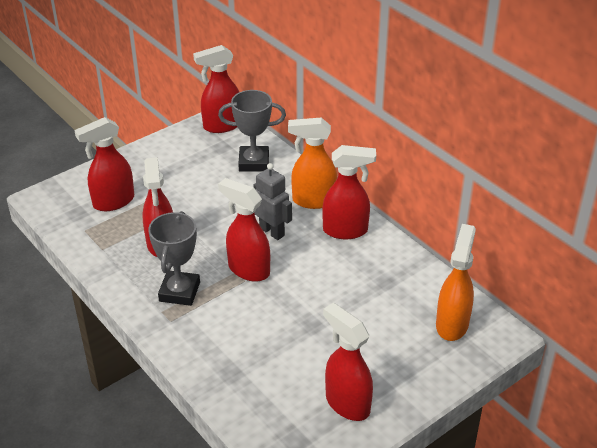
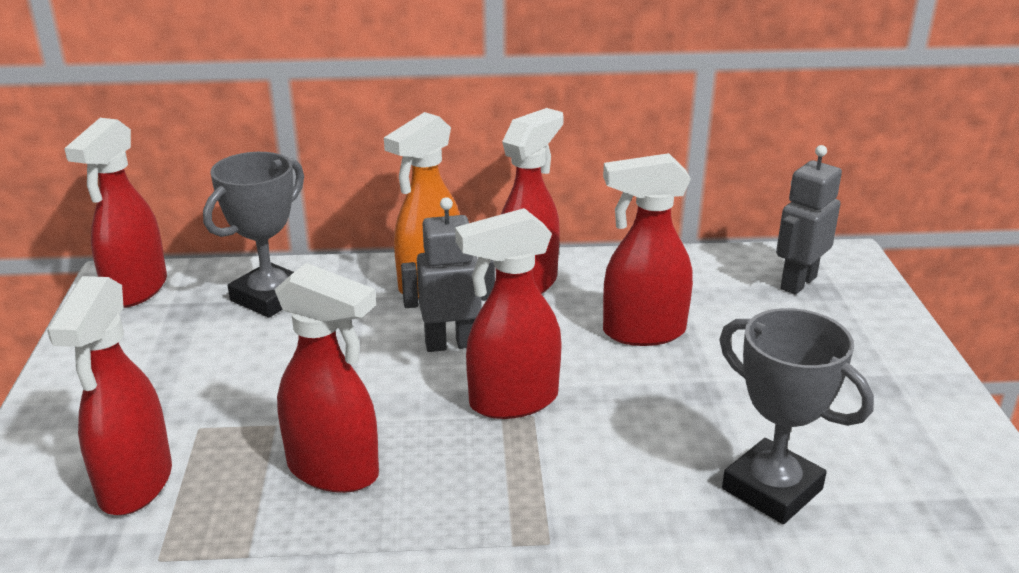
camera: 55 degrees left, 10 degrees down
grey trophy [148,211,200,306] -> grey trophy moved to [719,308,874,524]
red spray bottle [323,303,373,421] -> red spray bottle moved to [603,153,693,346]
orange spray bottle [436,224,476,341] -> grey robot [776,145,842,294]

